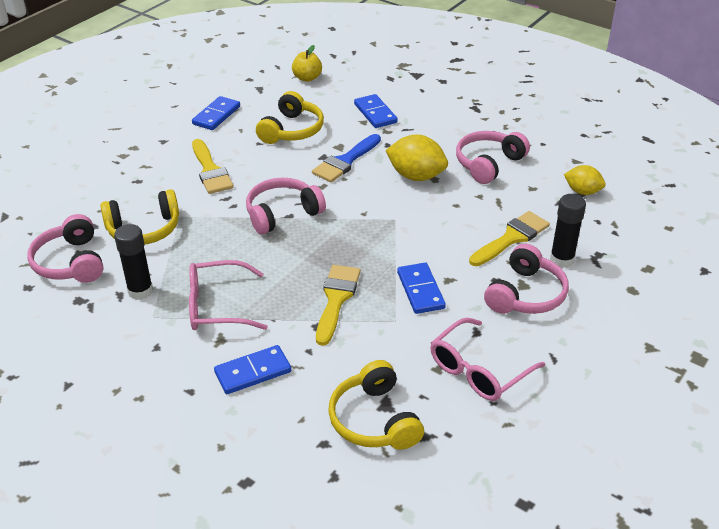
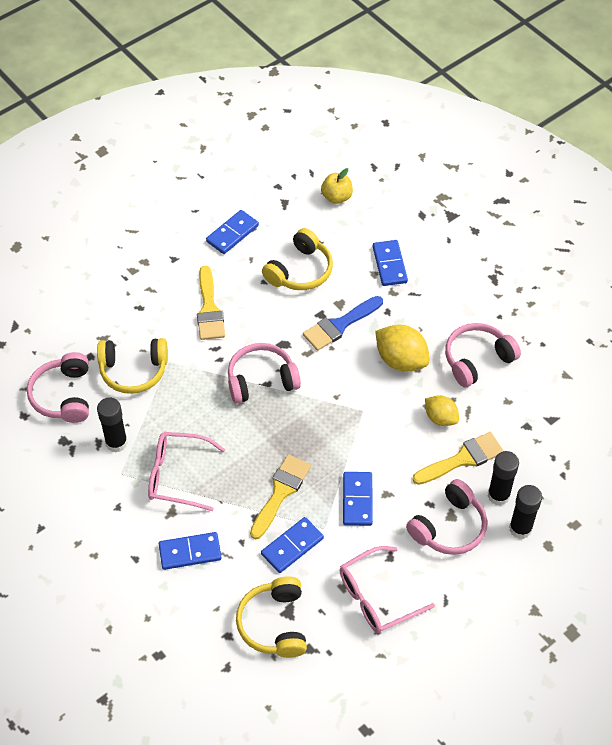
camera: 15 degrees right, 15 degrees up
yellow lemon [564,165,606,195] -> yellow lemon moved to [425,395,459,426]
none -> blue domino [261,517,324,573]
none -> black glue stick [509,485,542,539]

